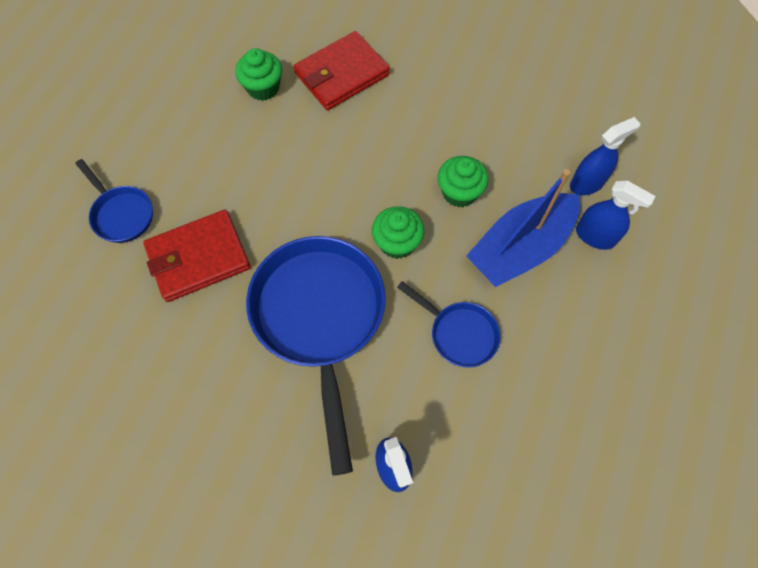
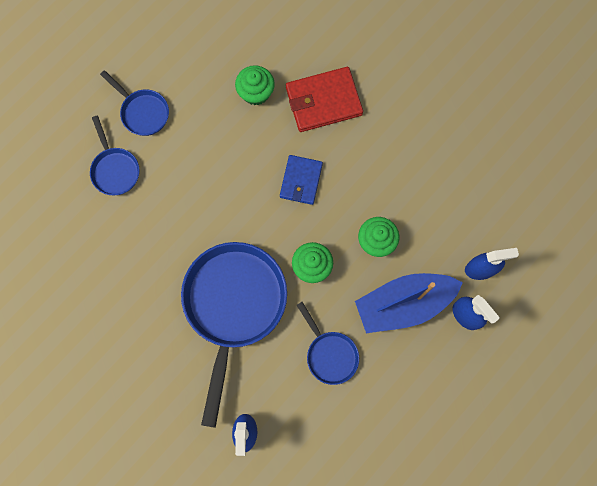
camera: 20 degrees right, 10 degrees up
red wallet [143,210,251,302] -> none
none -> blue pan [100,70,169,136]
none -> blue wallet [280,155,323,205]

